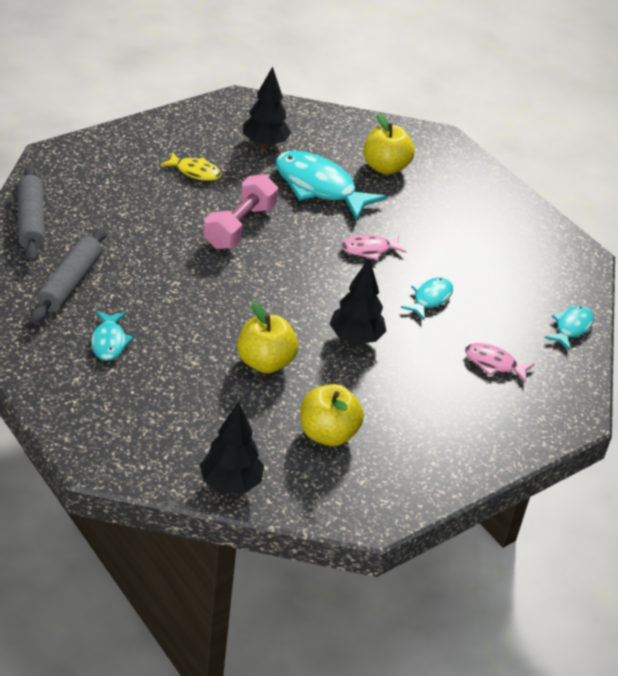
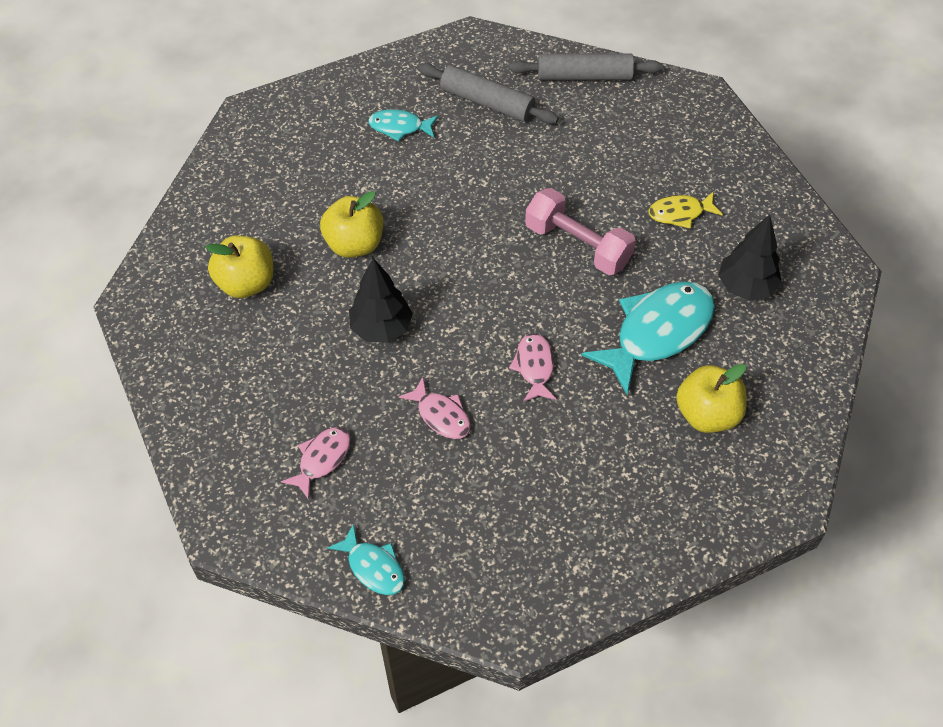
camera: 105 degrees right, 15 degrees up
yellow fish [160,152,222,181] -> yellow fish turned 45 degrees clockwise [649,192,723,229]
black tree [200,401,264,493] -> none
turquoise fish [401,277,453,320] -> pink fish [399,377,471,439]

